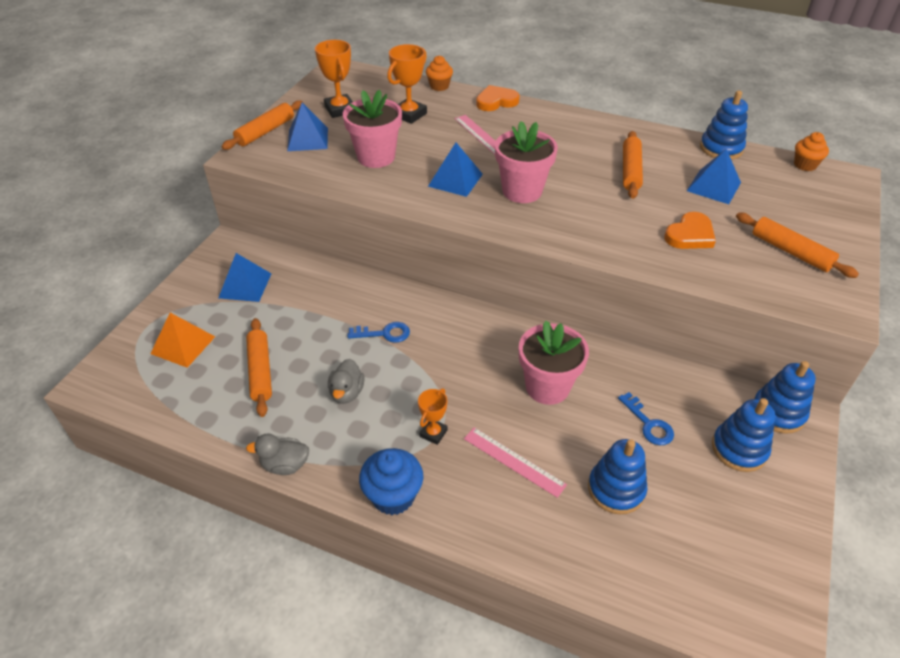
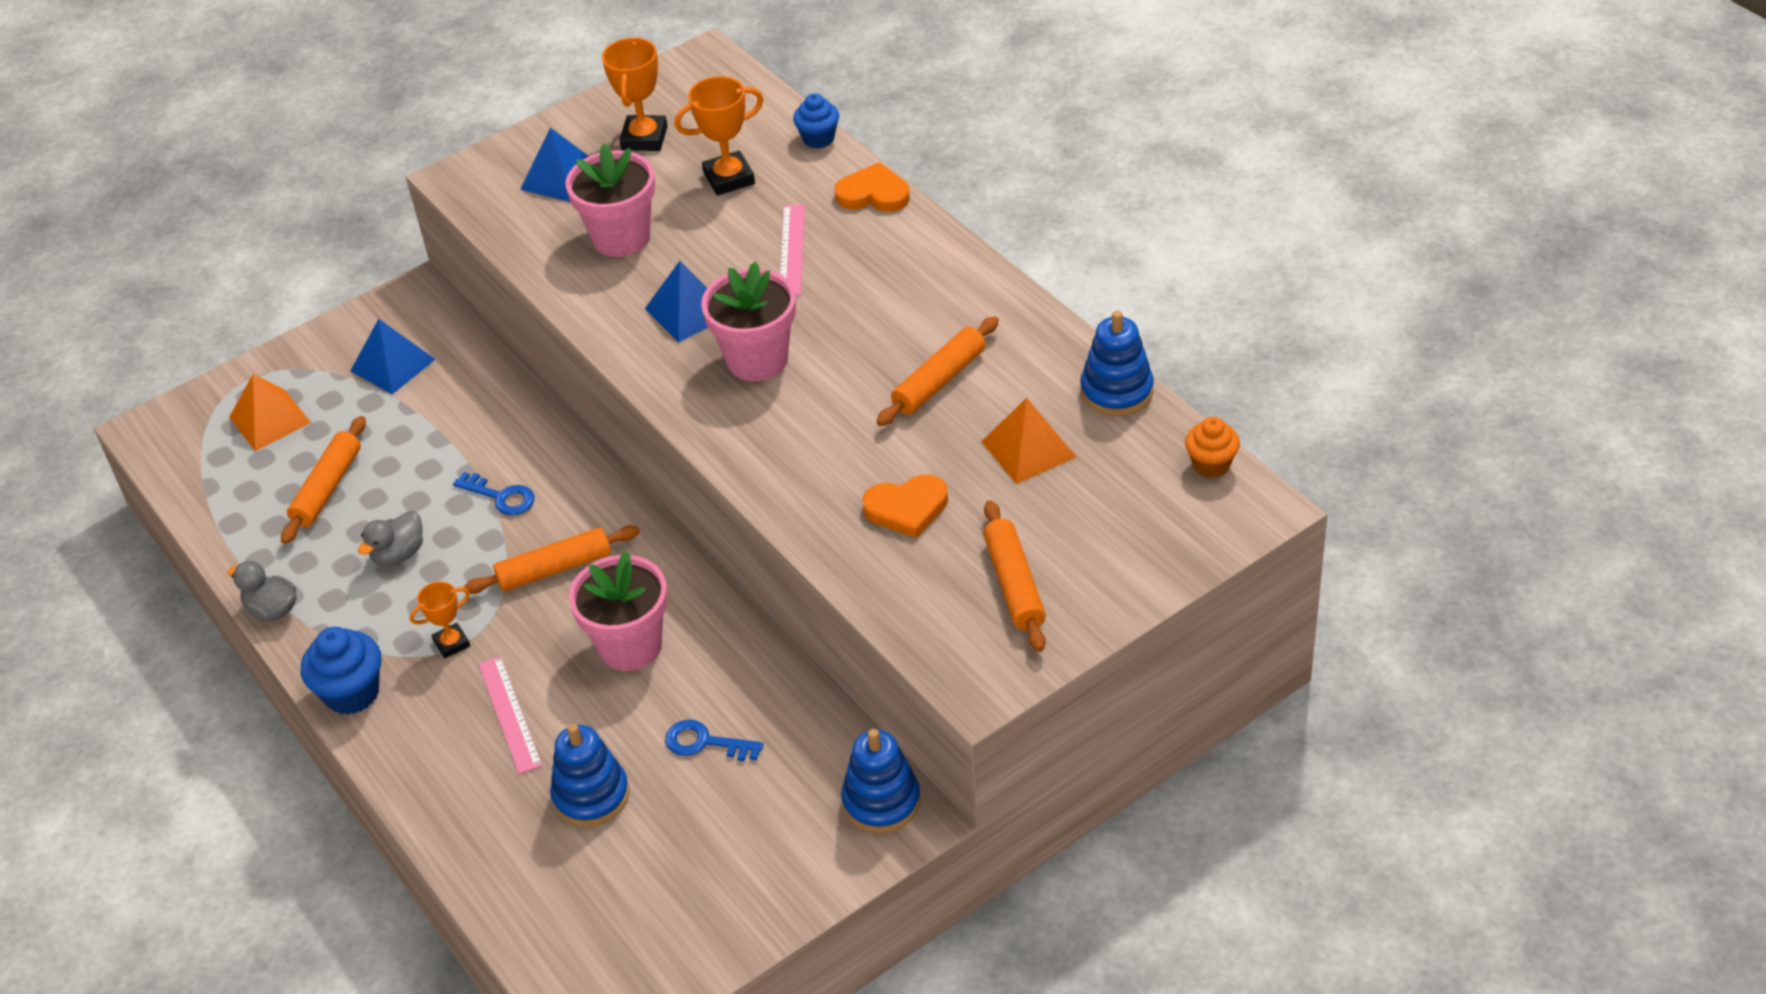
camera: 35 degrees right, 0 degrees up
orange rolling pin [222,100,304,150] -> orange rolling pin moved to [463,525,640,594]
orange cupcake [426,55,453,91] -> blue cupcake [793,93,839,149]
blue key [618,392,674,445] -> blue key turned 105 degrees clockwise [665,719,764,761]
blue pyramid [687,149,741,204] -> orange pyramid [981,398,1076,484]
blue stacking toy [712,398,775,472] -> none

